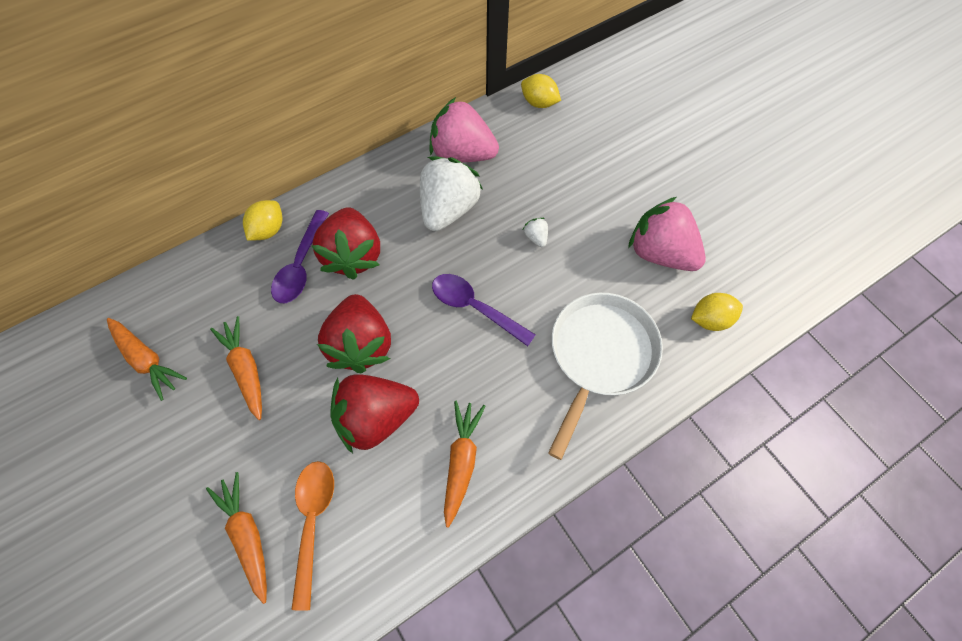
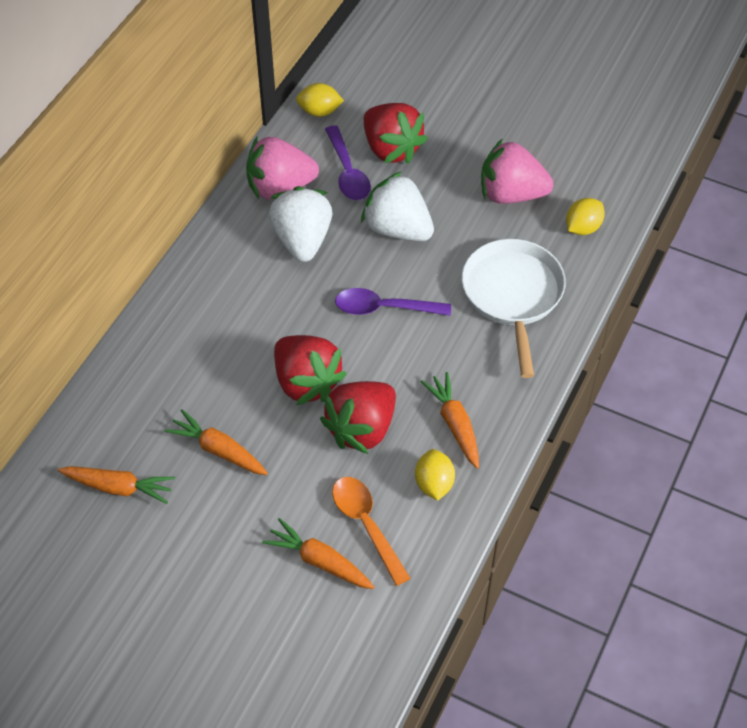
camera: 30 degrees left, 10 degrees down
yellow lemon [243,200,282,241] -> yellow lemon moved to [415,449,455,501]
purple spoon [271,210,329,303] -> purple spoon moved to [325,125,371,200]
red strawberry [312,207,380,280] -> red strawberry moved to [364,103,428,164]
white strawberry [523,218,548,247] -> white strawberry [361,172,434,241], size x2.49

